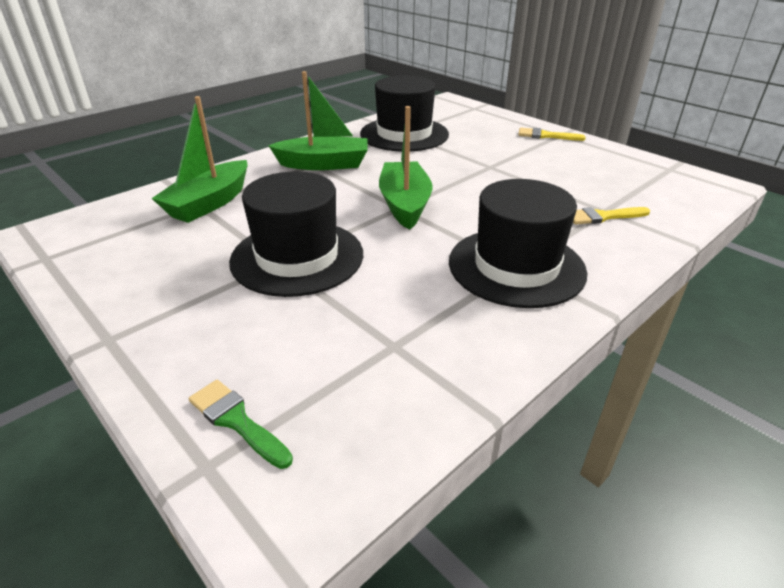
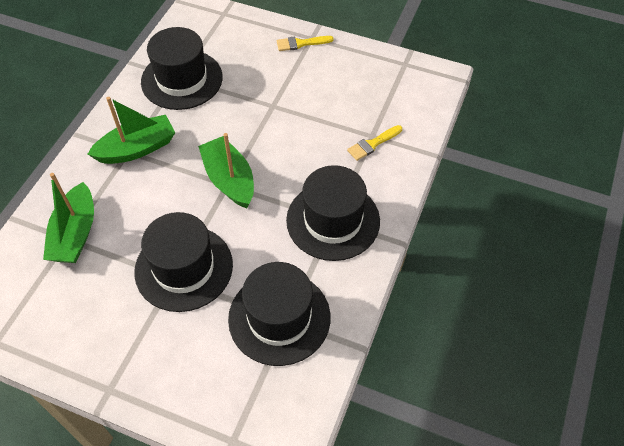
camera: 25 degrees left, 20 degrees up
green brush [189,380,293,469] -> none
none -> black hat [228,262,330,366]

